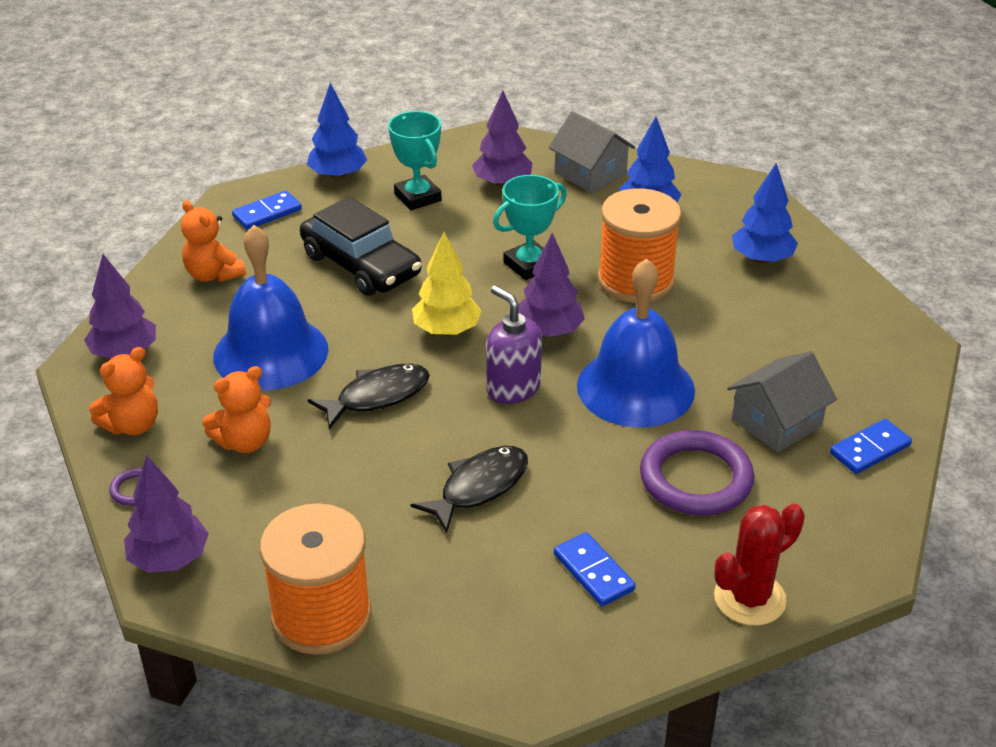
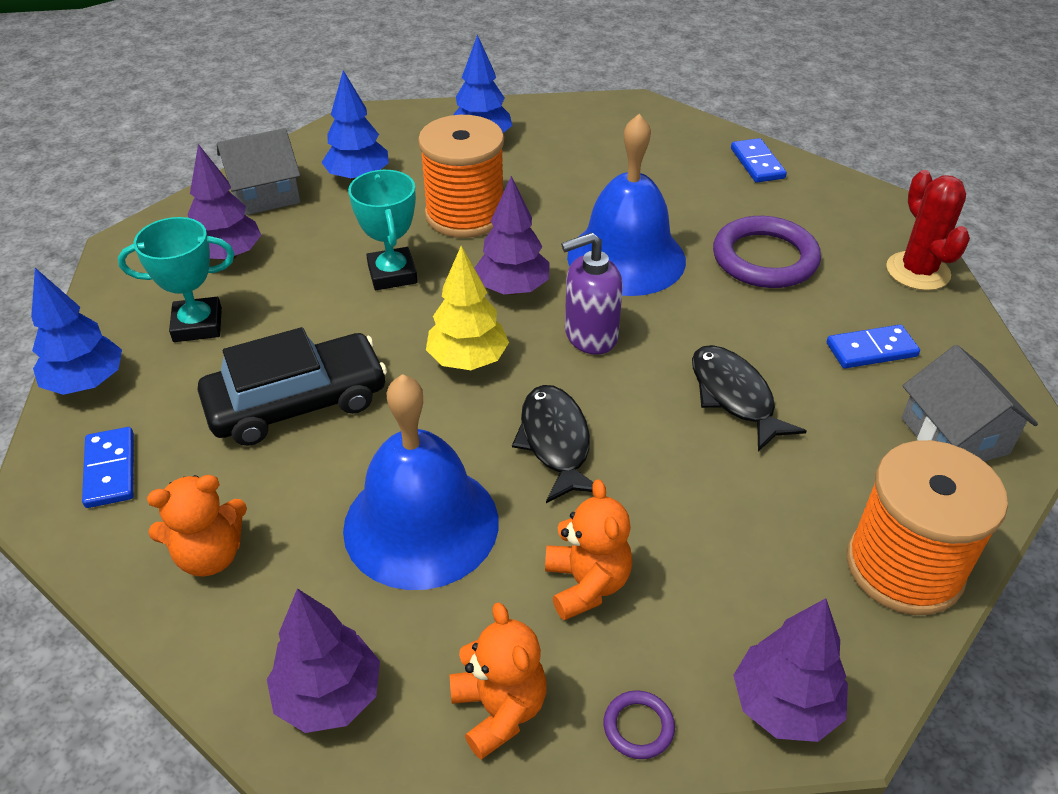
camera: 70 degrees left, 5 degrees up
grey house [727,351,837,453] -> grey house moved to [902,345,1038,461]

